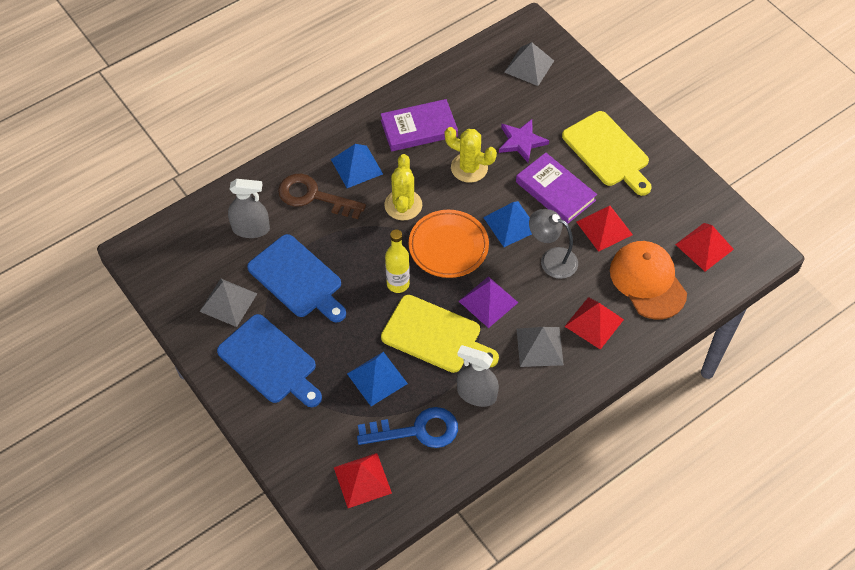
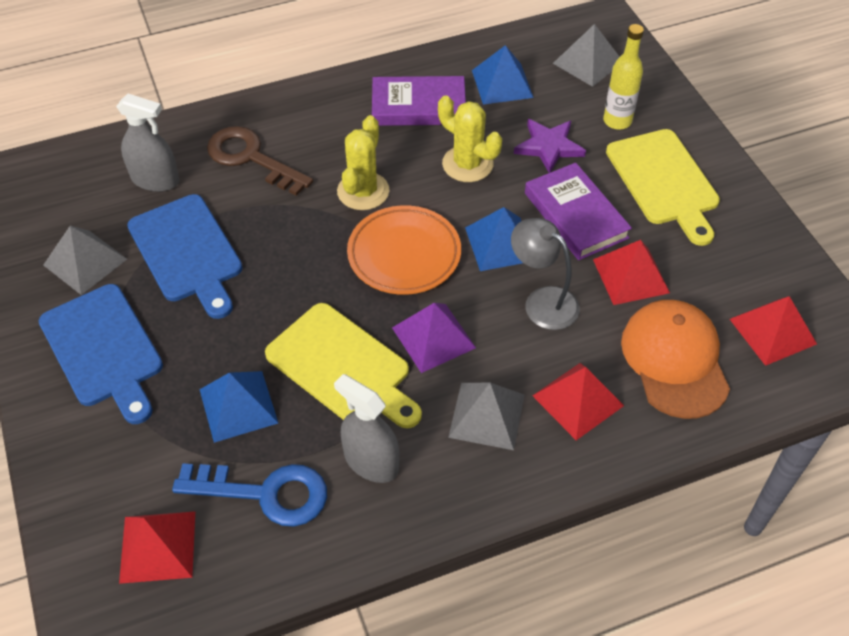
camera: 15 degrees right, 5 degrees down
blue pyramid [331,144,383,188] -> blue pyramid moved to [472,45,534,105]
yellow bottle [385,229,410,293] -> yellow bottle moved to [603,24,644,130]

